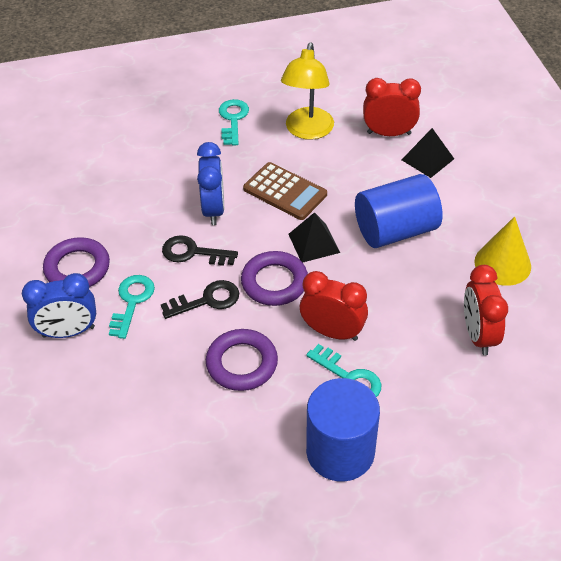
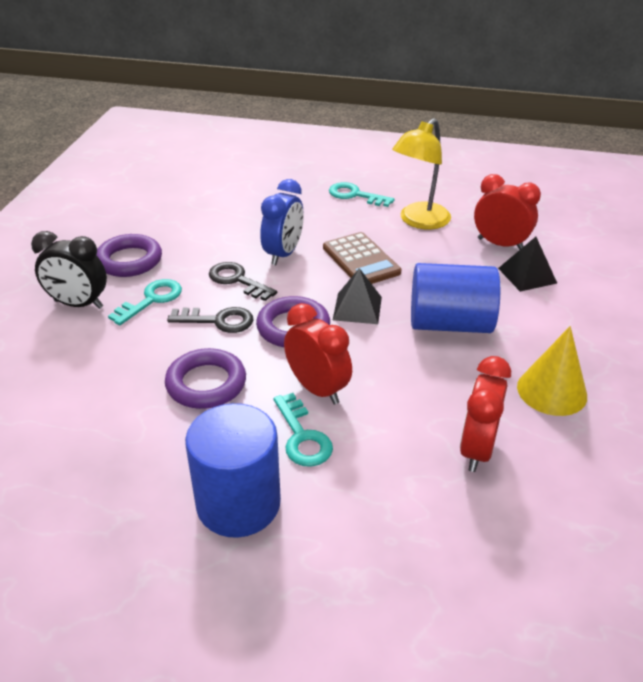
camera: 25 degrees right, 10 degrees down
blue clock [22,273,96,338] -> black clock [31,231,107,309]
turquoise key [219,99,249,145] -> turquoise key turned 90 degrees counterclockwise [329,182,394,207]

